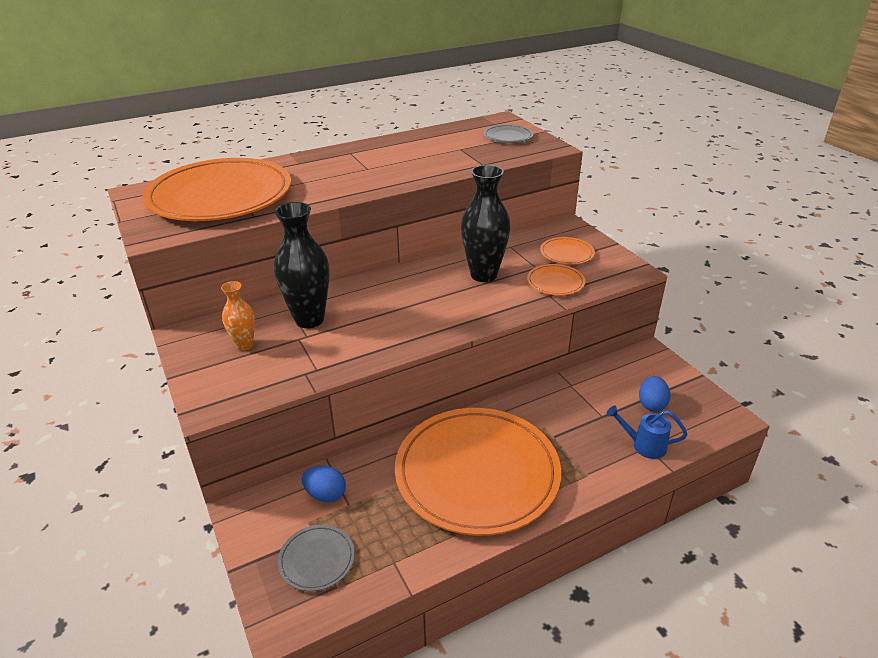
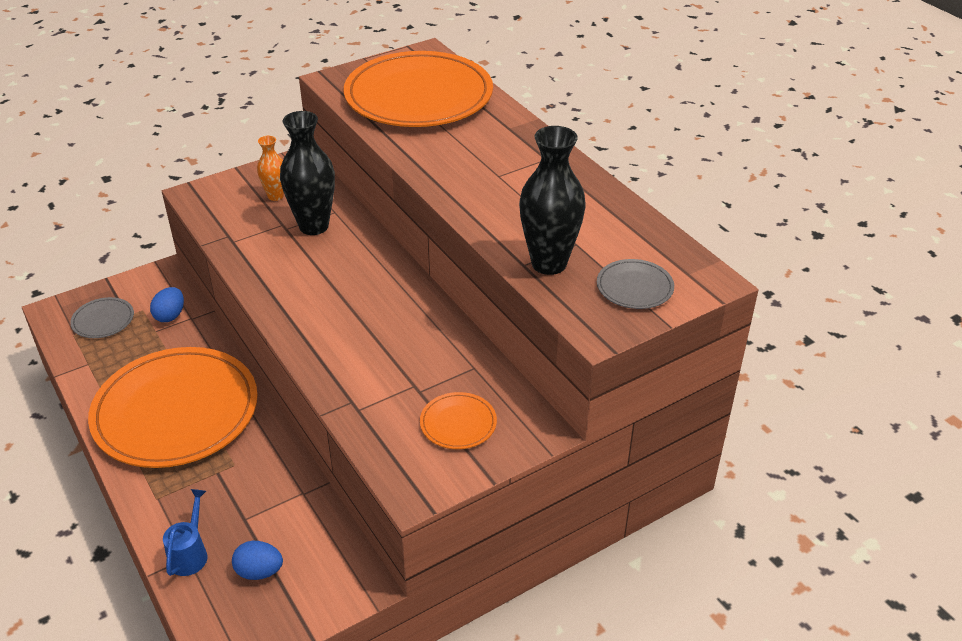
camera: 85 degrees right, 5 degrees up
black vase [461,165,511,282] -> black vase moved to [519,126,586,275]
orange plate [527,264,585,296] -> none

